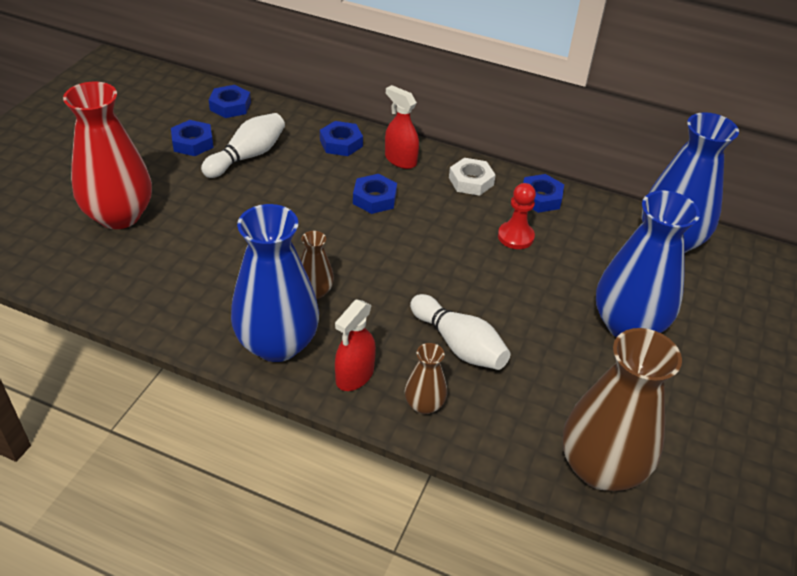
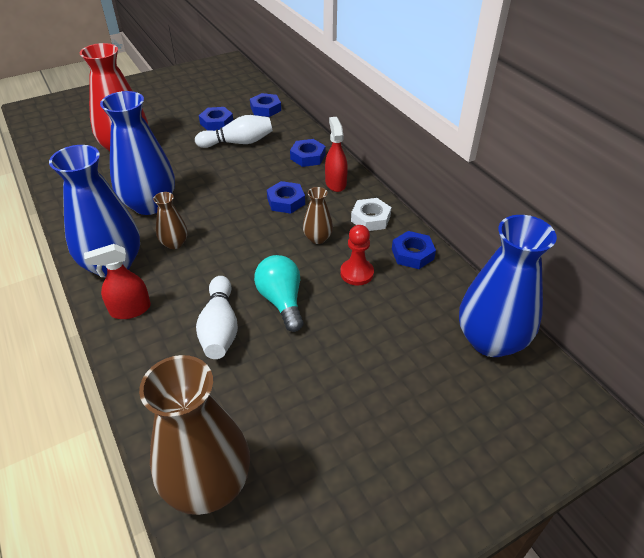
camera: 40 degrees right, 0 degrees up
brown vase [405,343,447,414] -> brown vase moved to [303,187,333,244]
blue vase [596,190,700,337] -> blue vase moved to [100,91,175,215]
none -> turquoise light bulb [254,255,303,332]

